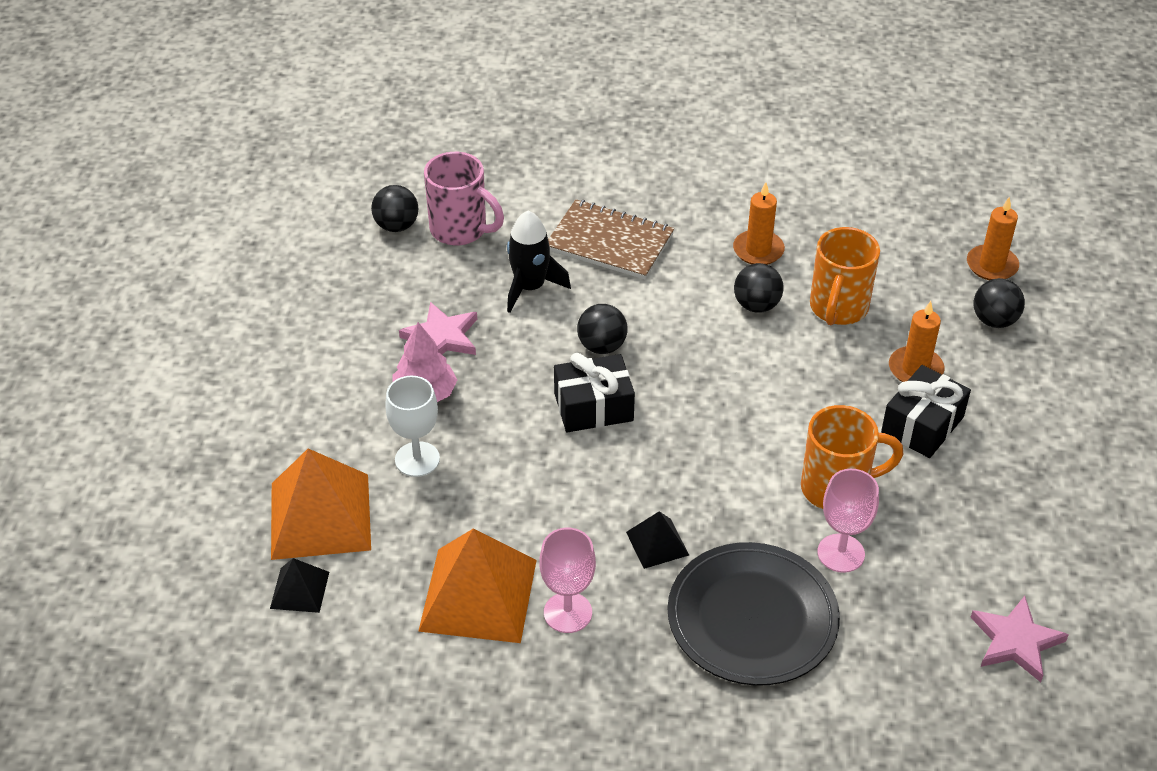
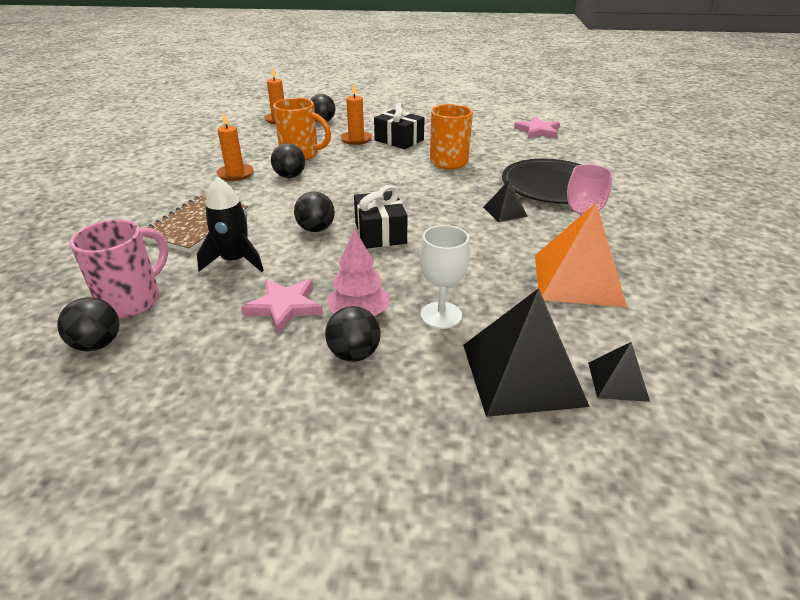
camera: 90 degrees left, 10 degrees down
orange pyramid [271,449,371,560] -> black pyramid [463,288,590,417]
pink goblet [817,469,879,573] -> none
none -> black ball [325,306,381,362]

